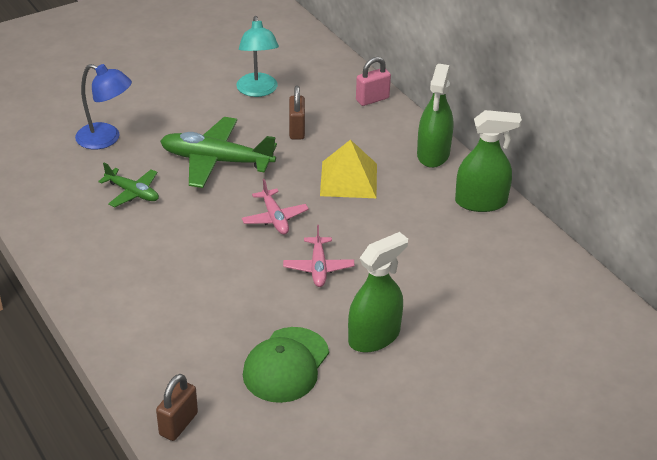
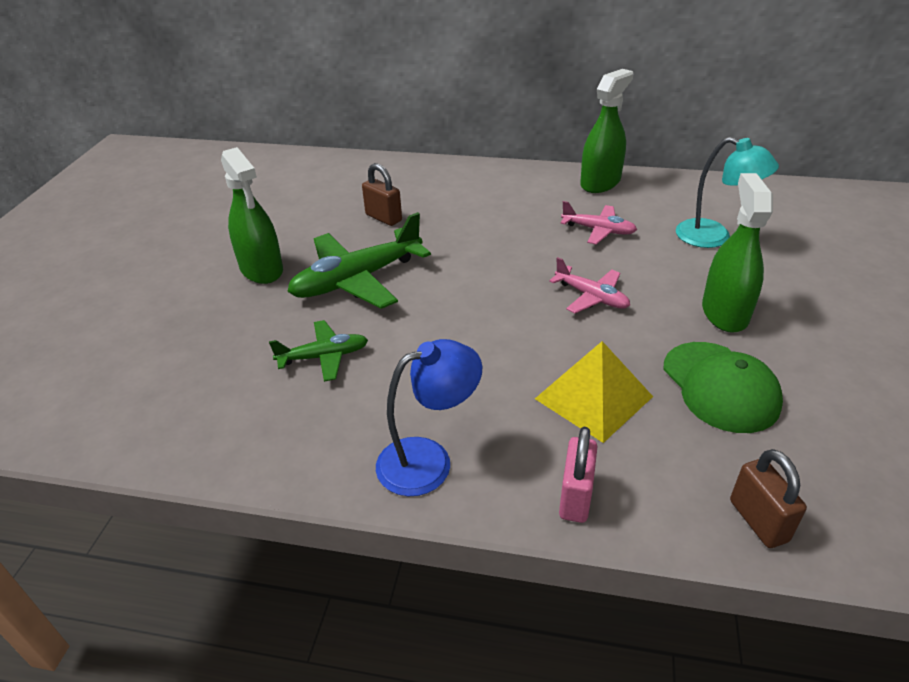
camera: 45 degrees left, 0 degrees up
blue lamp [75,64,132,149] -> blue lamp moved to [376,339,482,496]
turquoise lamp [237,16,279,97] -> turquoise lamp moved to [676,137,779,248]
pink plane [242,179,309,235] -> pink plane moved to [560,201,637,245]
yellow pyramid [320,140,377,198] -> yellow pyramid moved to [535,341,653,443]
pink padlock [356,57,391,106] -> pink padlock moved to [559,427,597,523]
green spray bottle [417,64,453,168] -> green spray bottle moved to [221,147,283,284]

